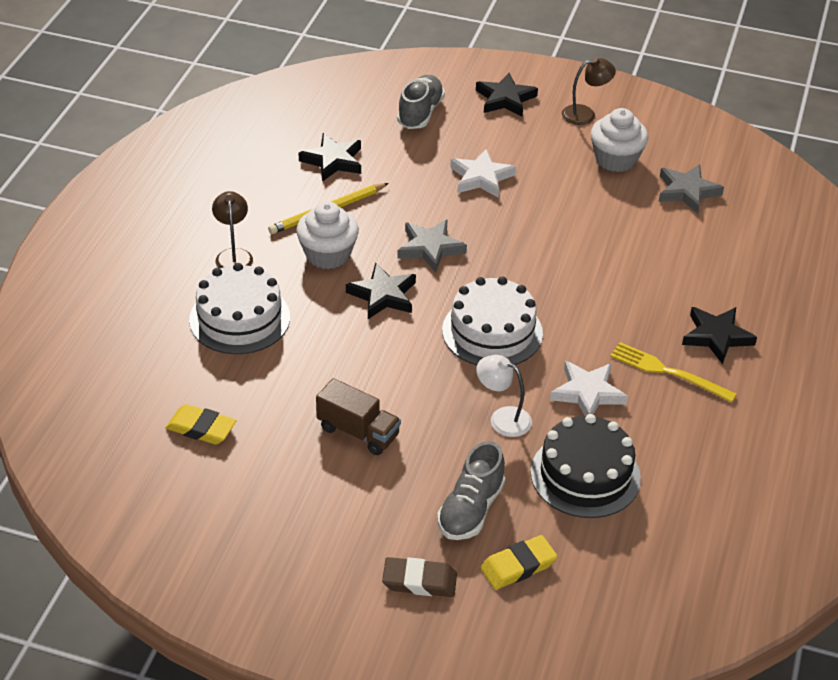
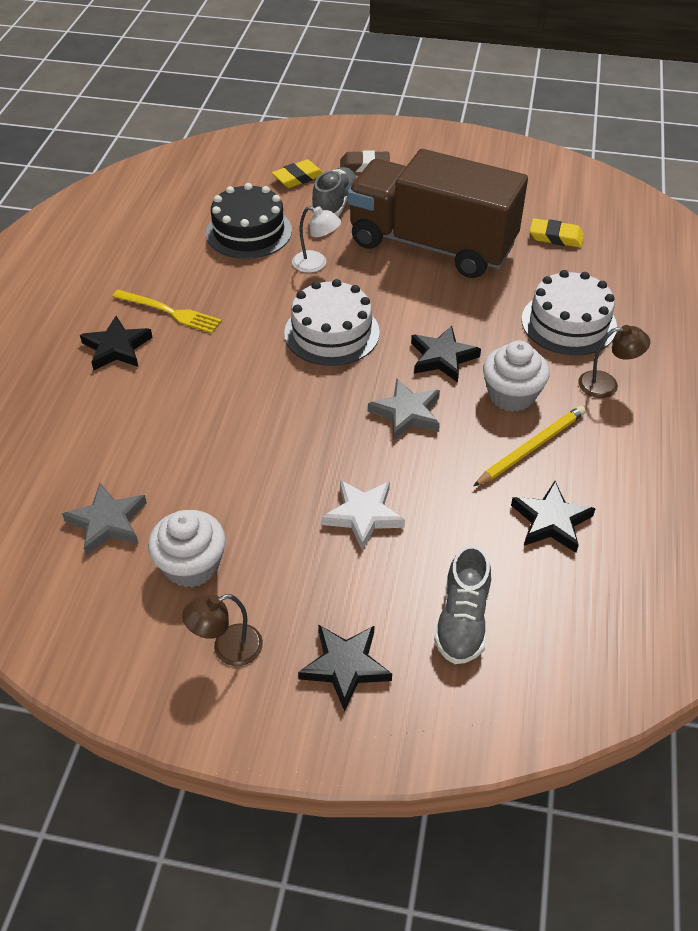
camera: 175 degrees right, 5 degrees up
brown lamp [212,191,253,268] -> brown lamp turned 75 degrees counterclockwise [578,325,650,398]
brown truck [316,378,401,455] -> brown truck [347,149,528,278], size x2.44
white star [550,361,628,416] -> none

